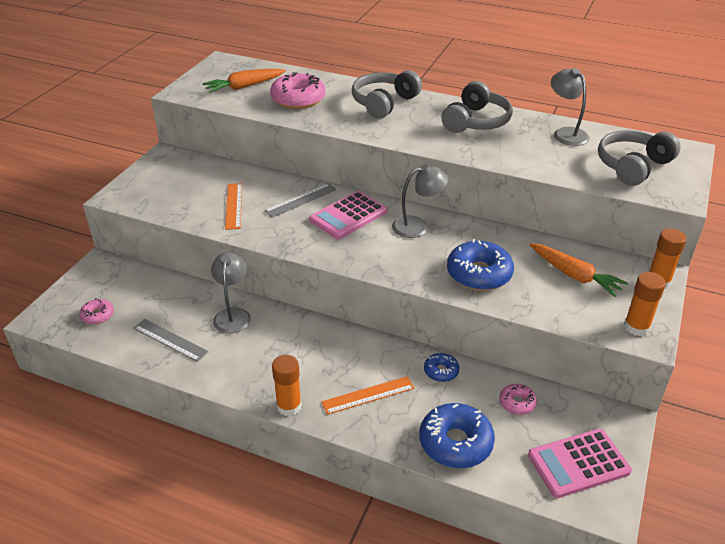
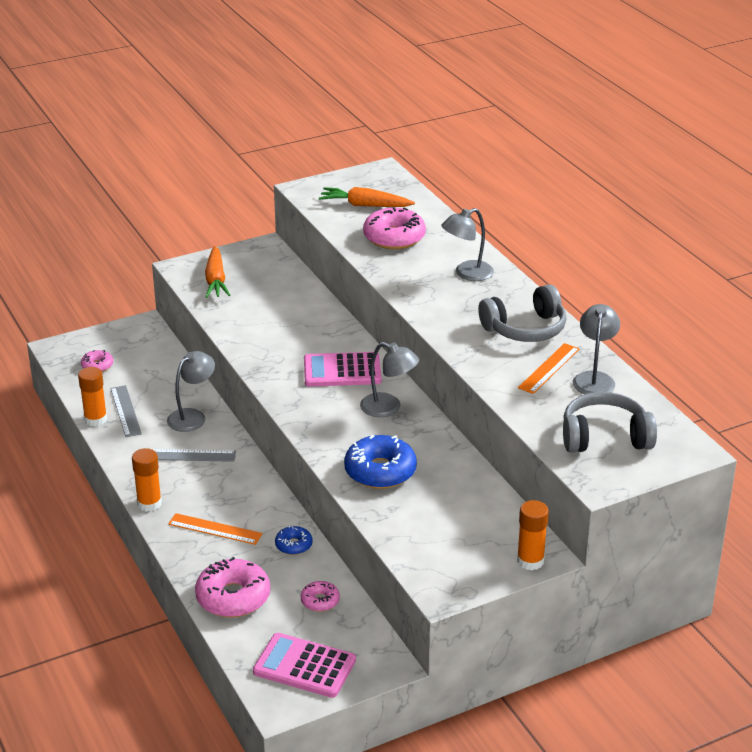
camera: 40 degrees right, 5 degrees down
orange ruler [225,183,242,230] -> orange ruler moved to [518,343,580,394]
grey ruler [264,183,337,218] -> grey ruler moved to [152,449,236,462]
grey headphones [352,70,422,119] -> grey lamp [441,208,494,281]
blue donut [420,403,495,468] -> pink donut [195,557,270,618]
orange carrot [530,243,628,297] -> orange carrot moved to [205,246,230,298]
orange glue stick [624,272,666,336] -> orange glue stick moved to [78,367,107,426]

